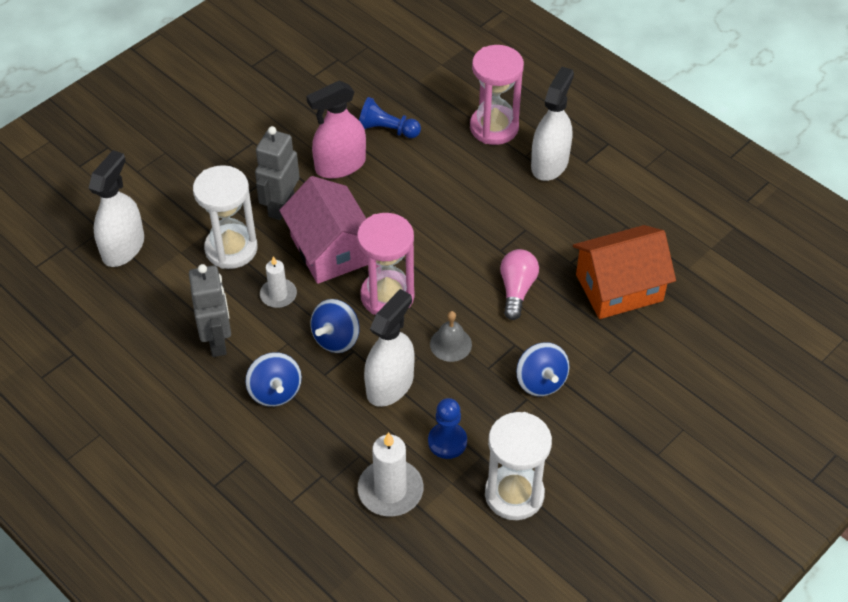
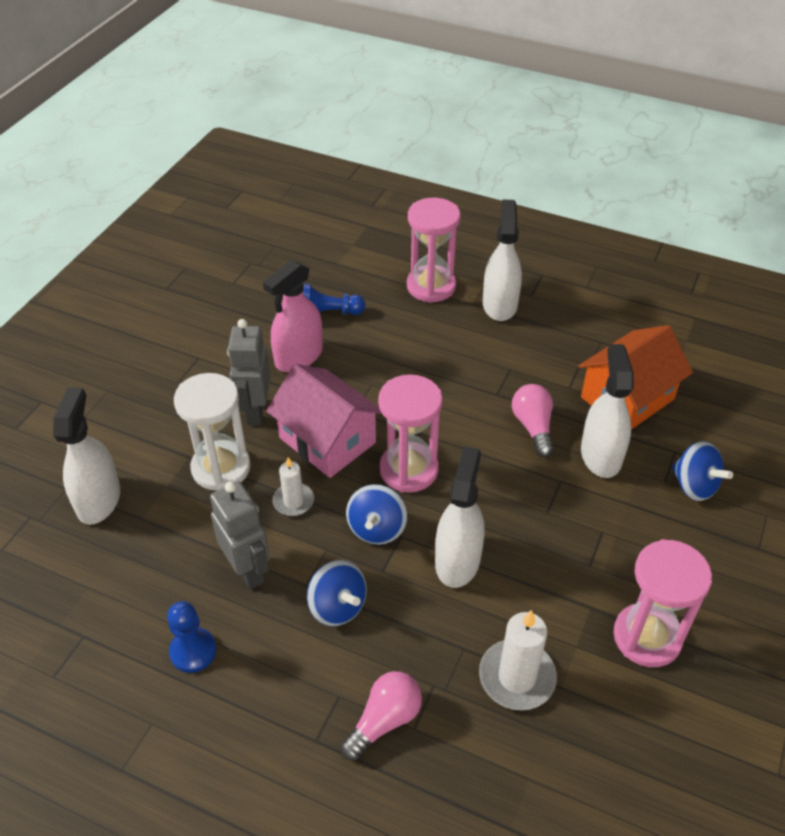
camera: 20 degrees left, 5 degrees down
blue pawn [428,398,467,459] -> blue pawn moved to [167,601,217,673]
grey bell [430,311,472,362] -> none
white hourglass [485,412,552,520] -> pink hourglass [613,539,712,667]
blue spinning top [516,342,570,396] -> blue spinning top moved to [671,441,733,501]
none -> pink light bulb [341,671,422,761]
none -> white spray bottle [581,344,634,478]

